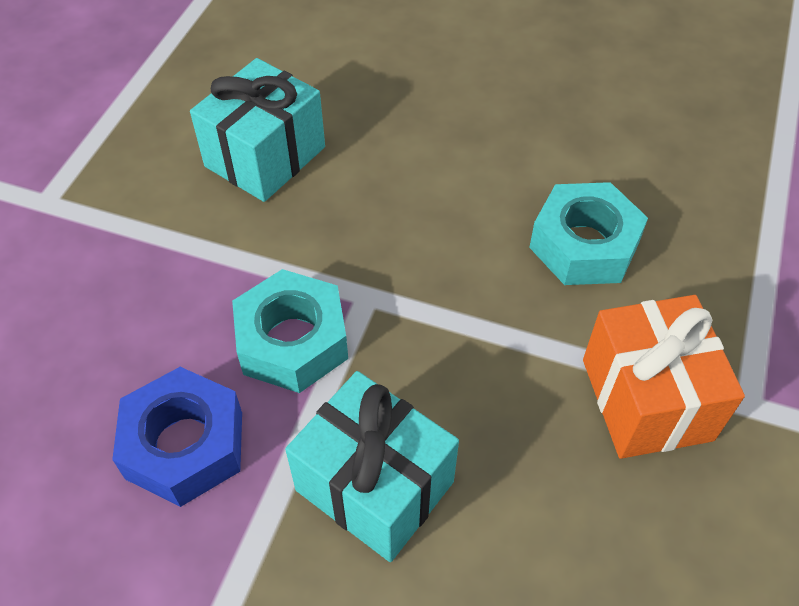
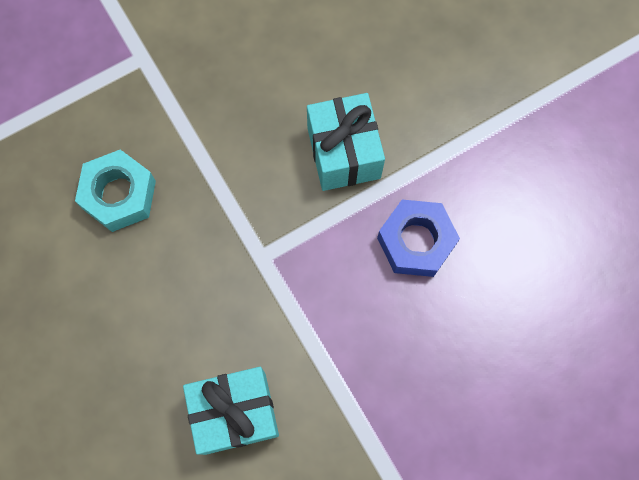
camera: 140 degrees left, 20 degrees up
turquoise nut [232,269,348,393] -> none
orange gift [583,295,745,459] -> none

